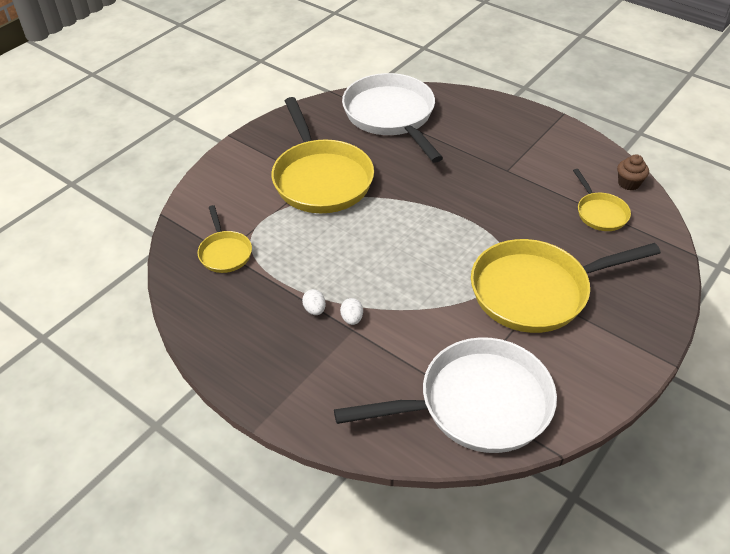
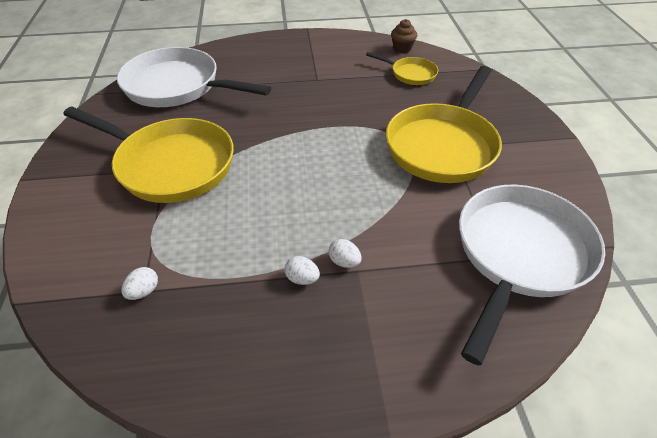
camera: 45 degrees left, 0 degrees up
yellow pan [198,205,252,273] -> white egg [121,267,158,300]

